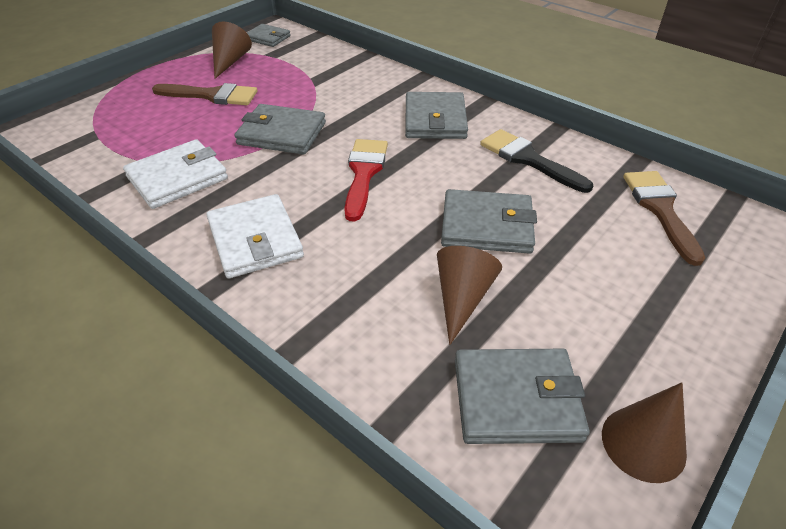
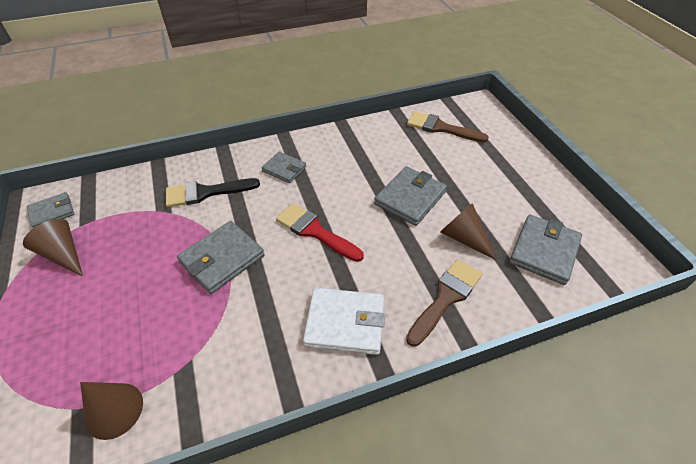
camera: 60 degrees left, 5 degrees up
white wallet [123,139,228,209] -> none
brown brush [152,83,257,105] -> brown brush moved to [406,259,482,347]
grey wallet [405,92,468,139] -> grey wallet [262,152,306,183], size x0.62
black brush [480,129,593,193] -> black brush moved to [166,178,260,207]
brown cone [602,382,687,483] -> brown cone moved to [80,382,143,440]

